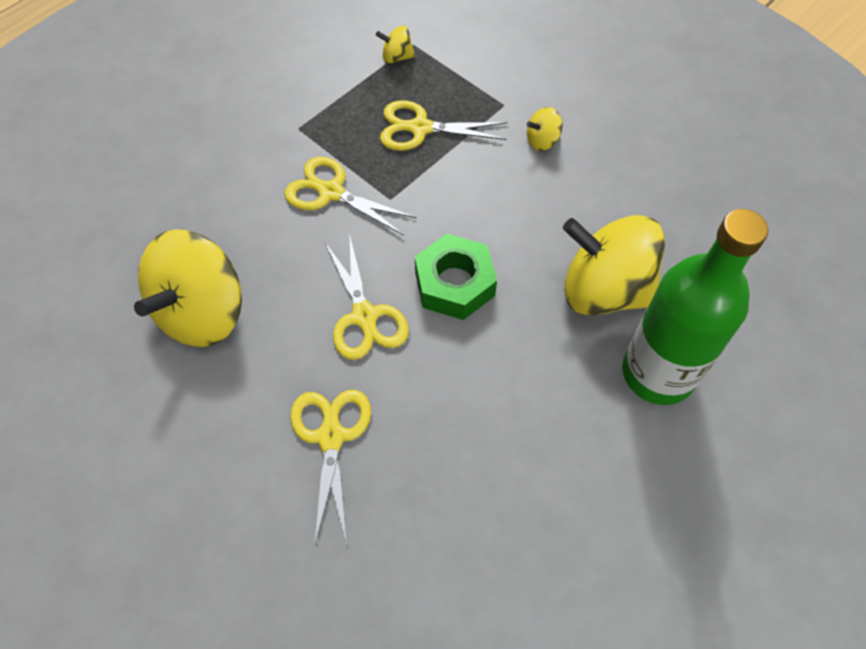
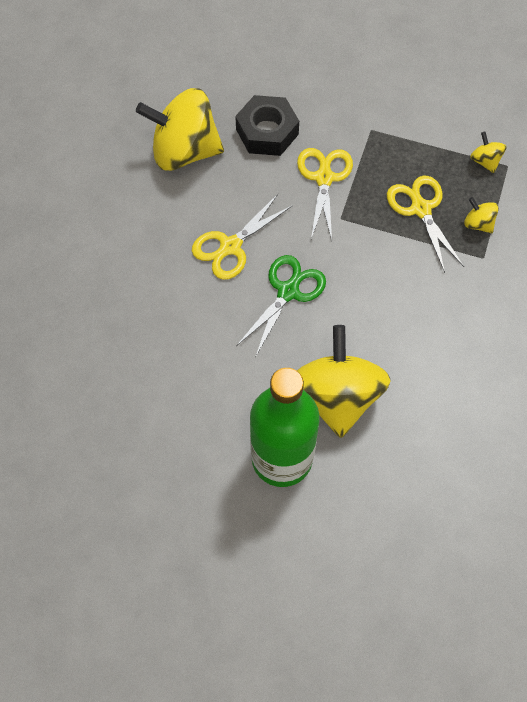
camera: 65 degrees right, 5 degrees up
yellow scissors [290,390,371,544] -> none
green nut [415,234,497,320] -> green scissors [236,255,326,357]
yellow spinning top [527,107,563,151] -> yellow spinning top moved to [464,197,499,233]
none -> black nut [235,95,299,156]

